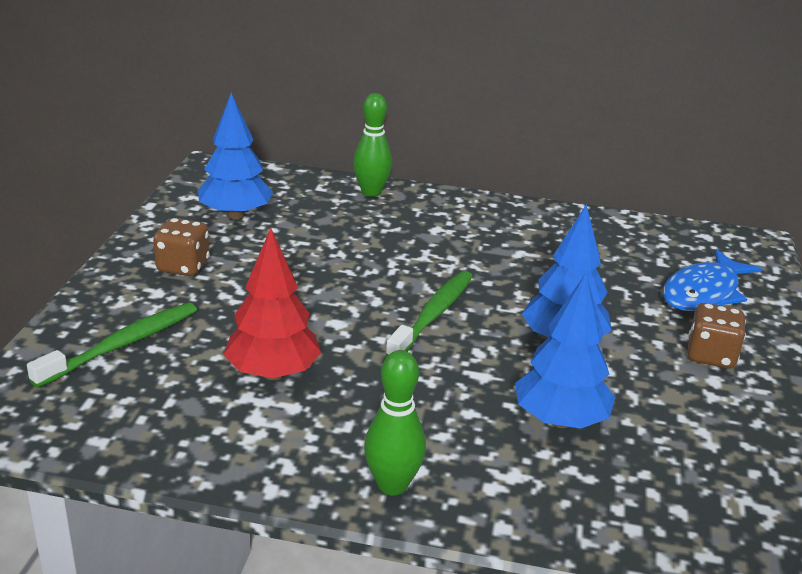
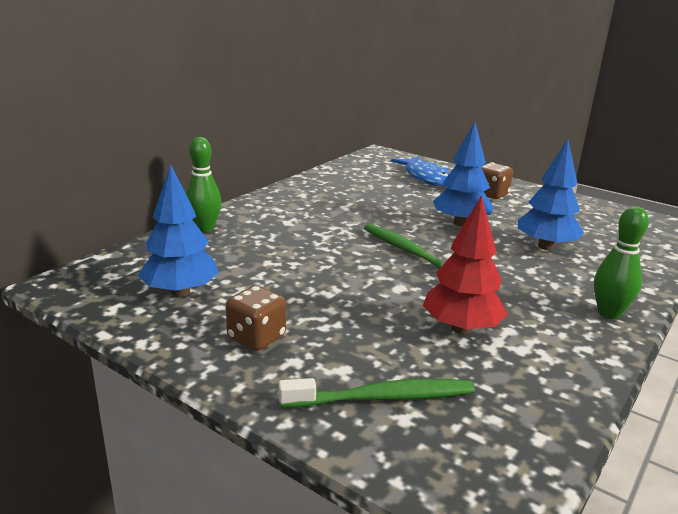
camera: 65 degrees left, 5 degrees down
green toothbrush [27,302,197,388] -> green toothbrush turned 105 degrees clockwise [279,378,475,408]

